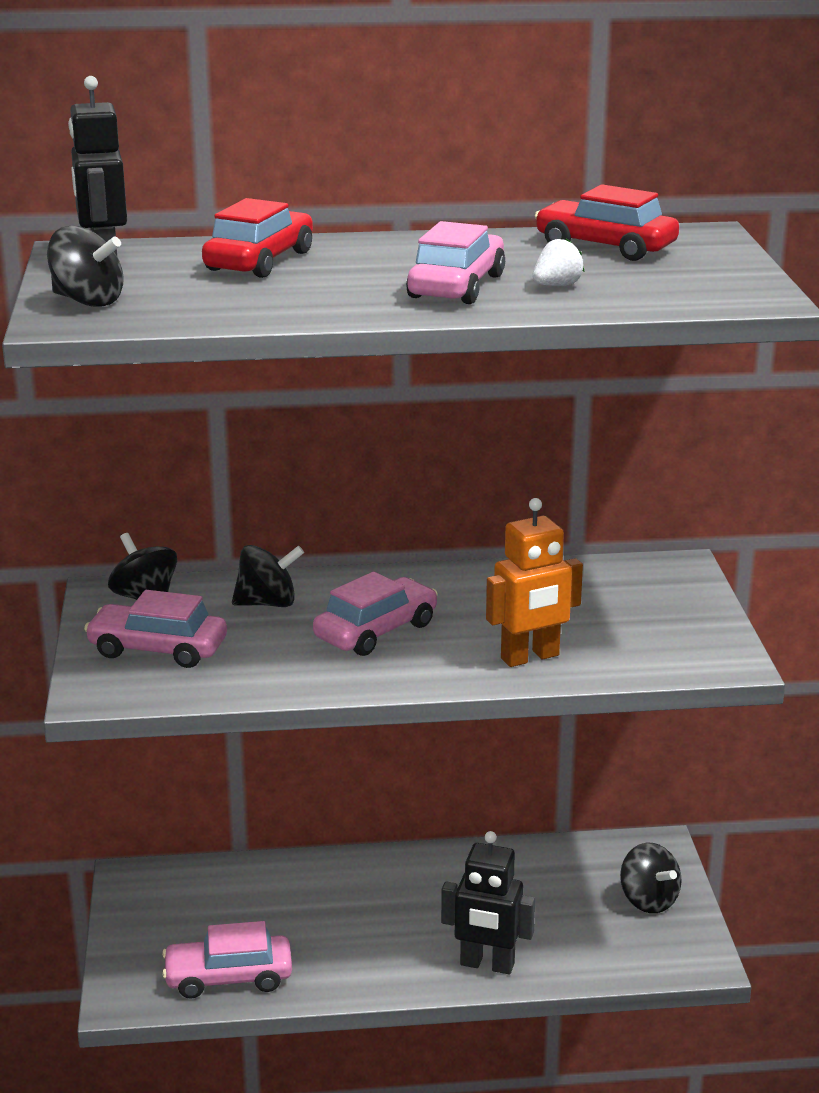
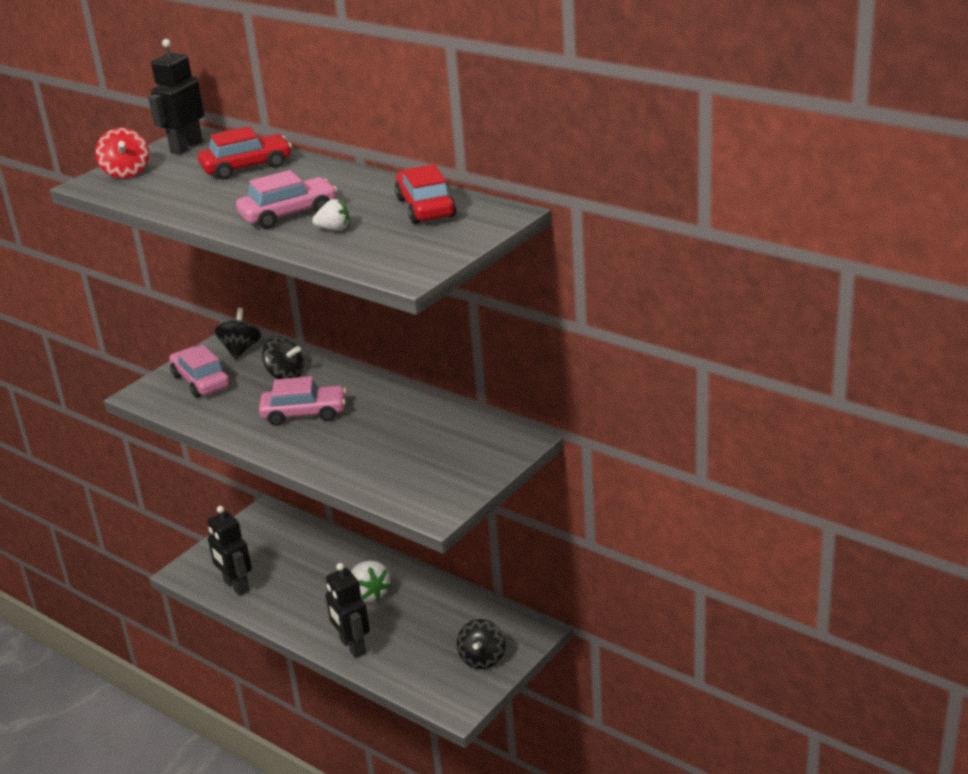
camera: 45 degrees right, 5 degrees up
black spinning top [47,226,124,307] -> red spinning top [95,128,149,179]
pink car [162,921,292,999] -> black robot [207,506,252,596]
orange robot [486,498,583,667] -> none
none -> white strawberry [351,560,391,602]

